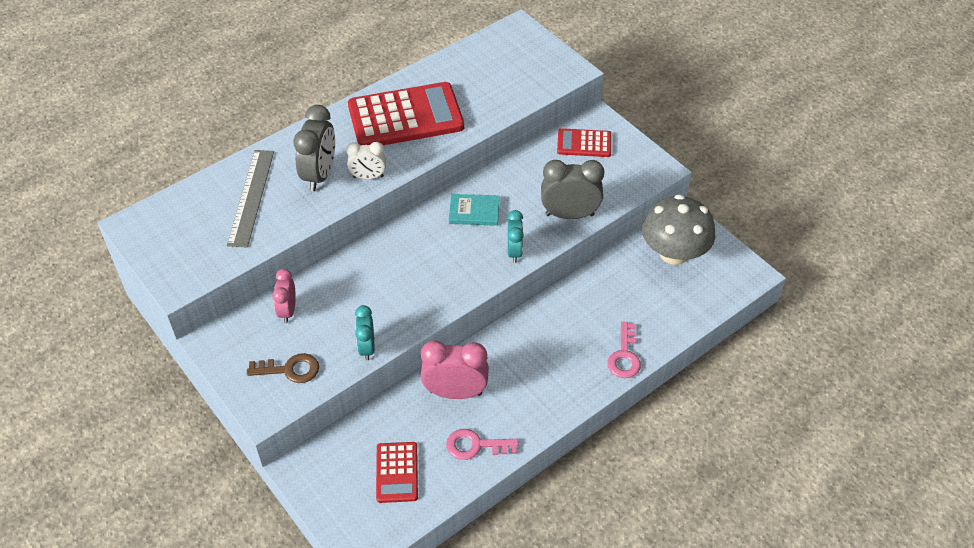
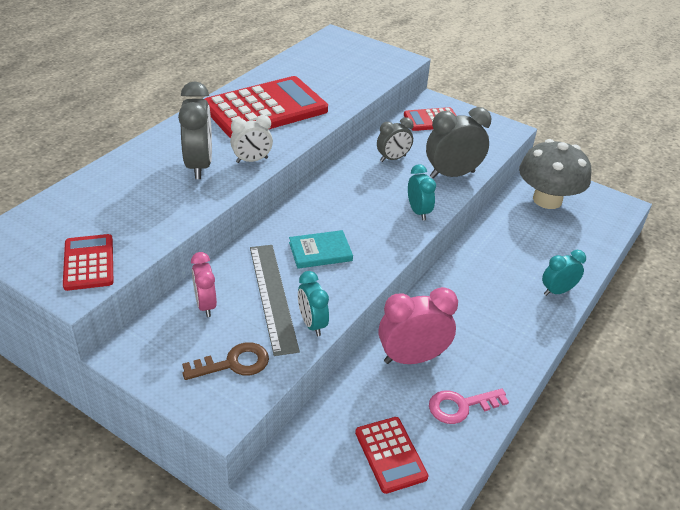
camera: 20 degrees left, 10 degrees down
grey ruler [227,150,274,248] -> grey ruler moved to [250,245,300,356]
turquoise book [449,194,500,226] -> turquoise book moved to [289,230,353,269]
pink key [607,322,641,378] -> turquoise clock [542,250,586,296]
none -> red calculator [63,234,113,291]
none -> grey clock [377,117,413,162]

